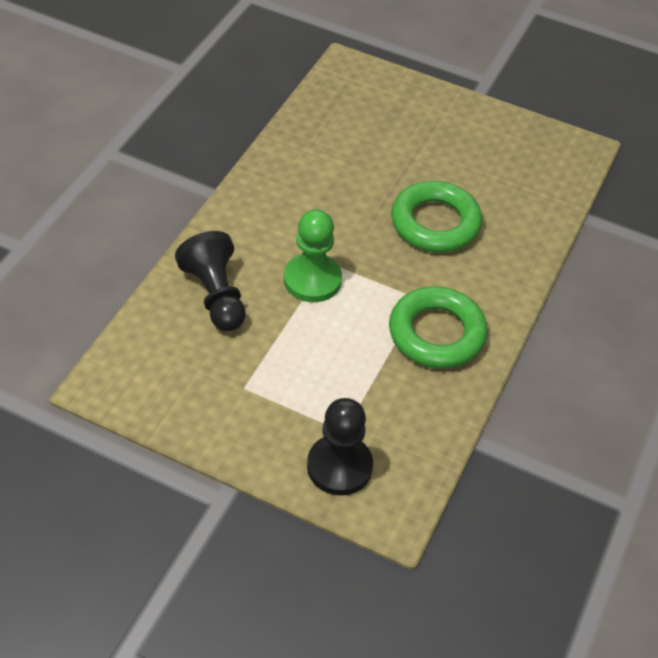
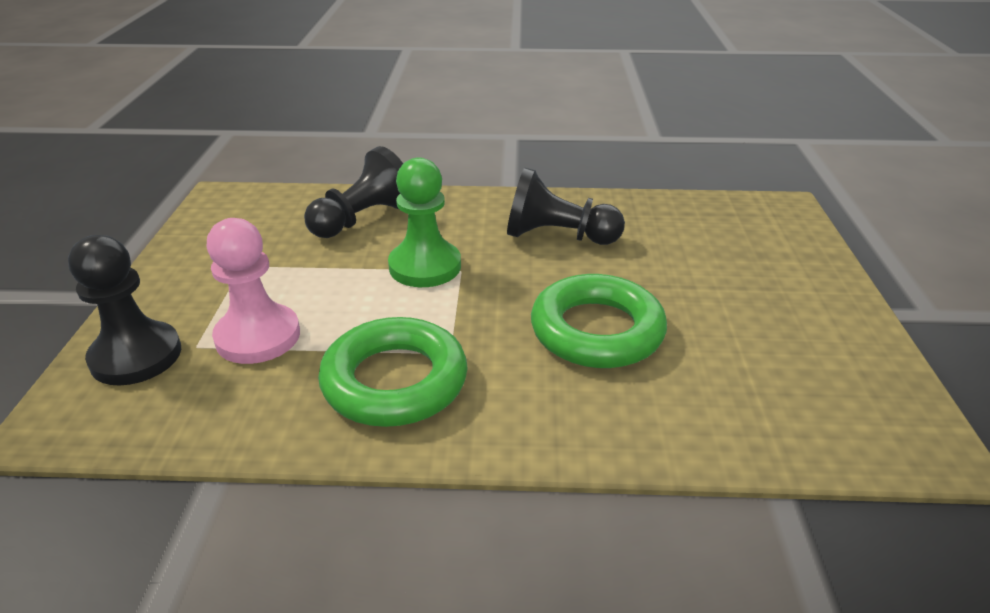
camera: 70 degrees right, 15 degrees down
none -> pink pawn [207,218,300,364]
none -> black pawn [507,168,625,245]

